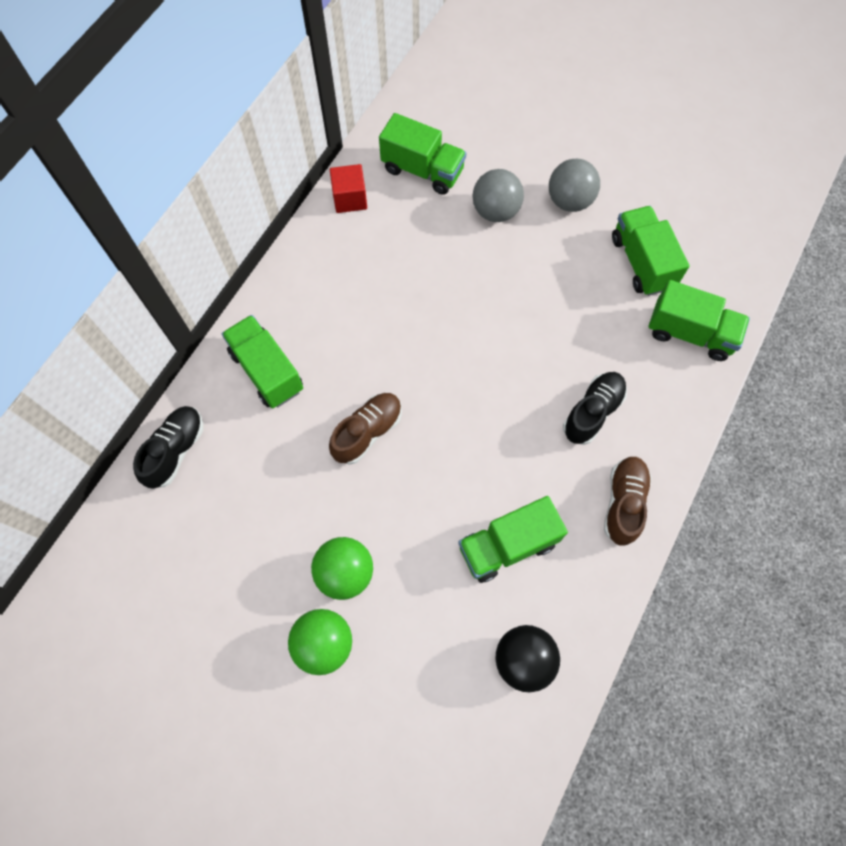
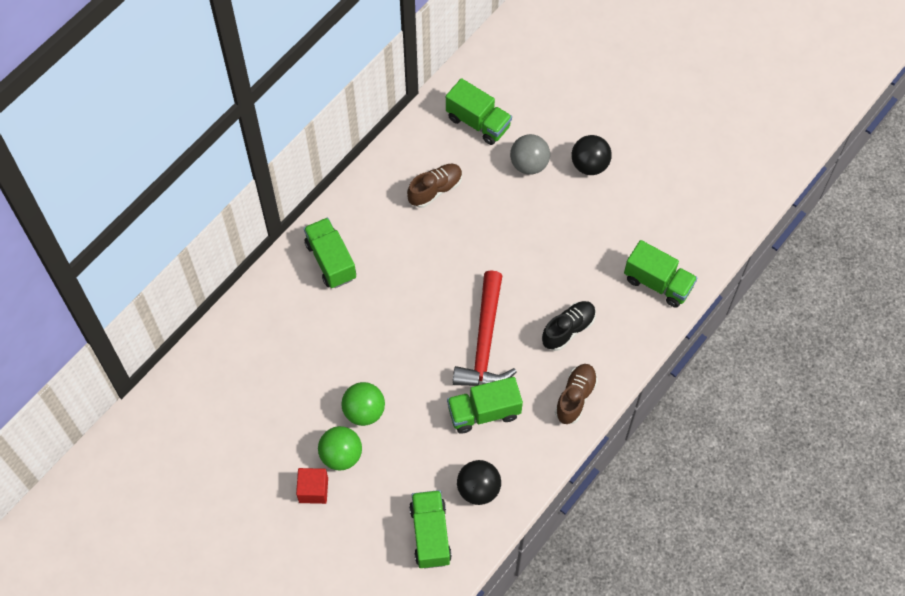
camera: 10 degrees right, 5 degrees down
black shoe [133,406,203,489] -> none
brown shoe [329,393,402,465] -> brown shoe moved to [407,164,463,208]
red cube [330,164,367,213] -> red cube moved to [296,468,328,504]
grey ball [549,159,600,212] -> black ball [571,135,612,175]
green truck [612,206,690,296] -> green truck moved to [409,490,452,569]
none -> red hammer [453,270,517,386]

